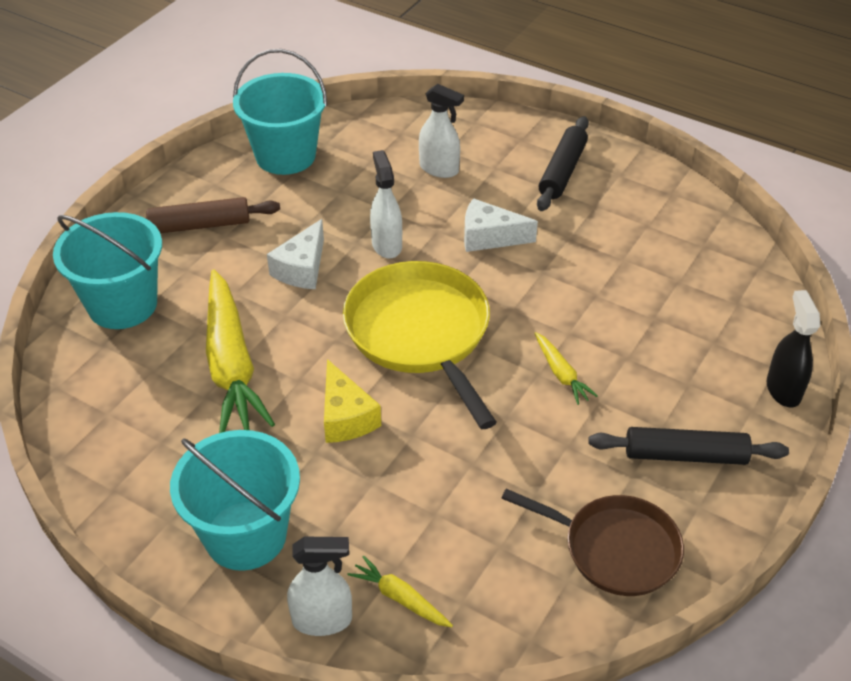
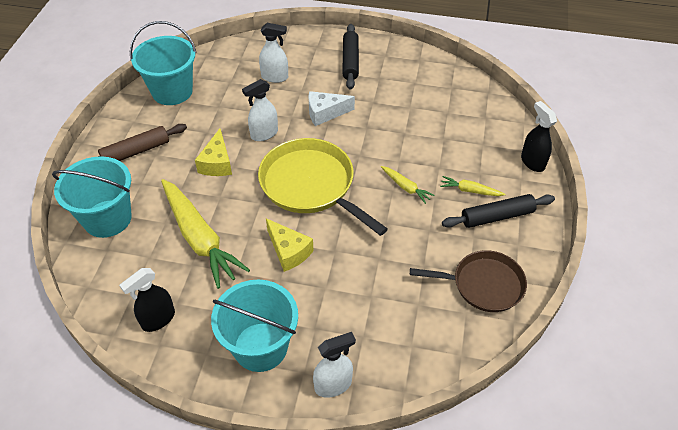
camera: 20 degrees left, 5 degrees up
white cheese [267,219,324,289] -> yellow cheese [195,128,232,176]
yellow carrot [347,556,453,627] -> yellow carrot moved to [440,176,506,196]
white spray bottle [370,150,402,259] -> white spray bottle turned 90 degrees counterclockwise [242,79,278,141]
none -> black spray bottle [119,268,175,332]

